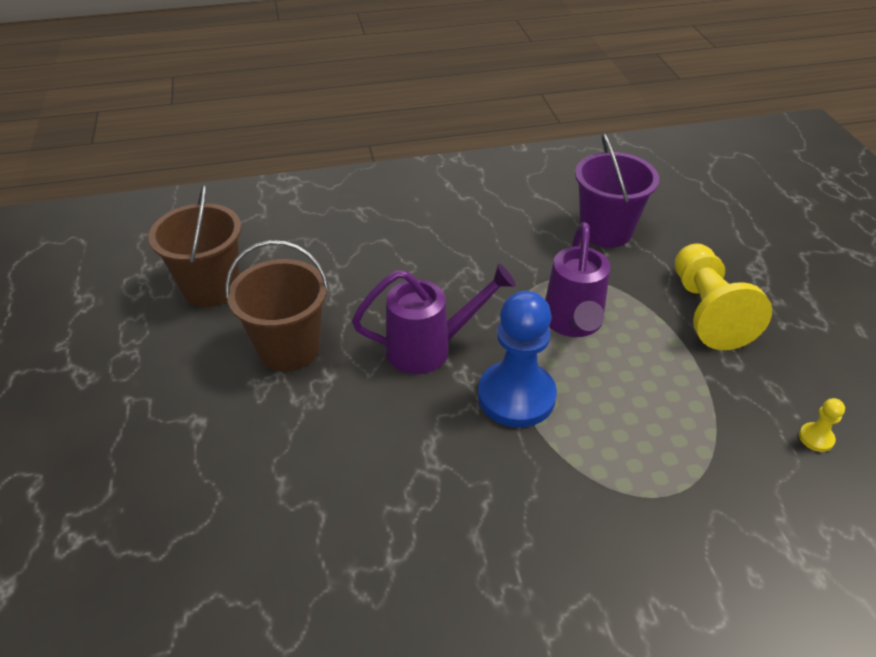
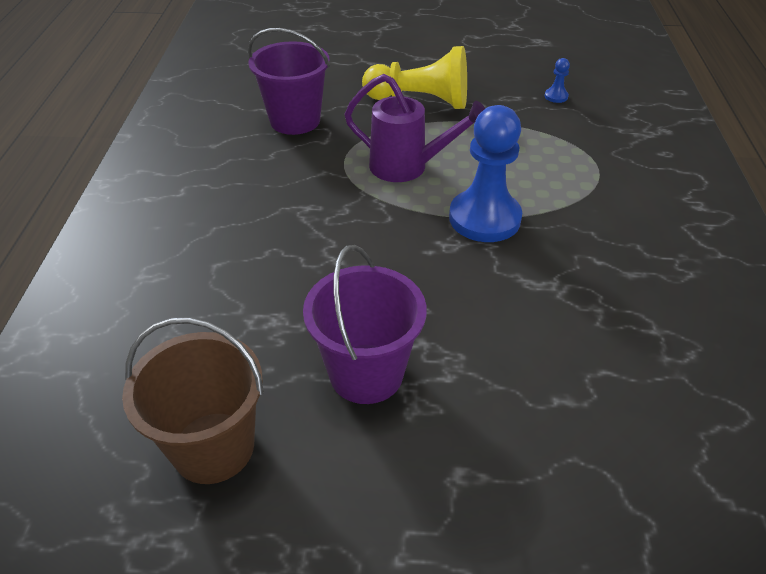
camera: 75 degrees left, 0 degrees up
brown bucket [225,240,329,372] -> purple bucket [303,245,427,404]
purple watering can [352,264,516,374] -> none
yellow pawn [799,398,845,452] -> blue pawn [544,58,570,103]

